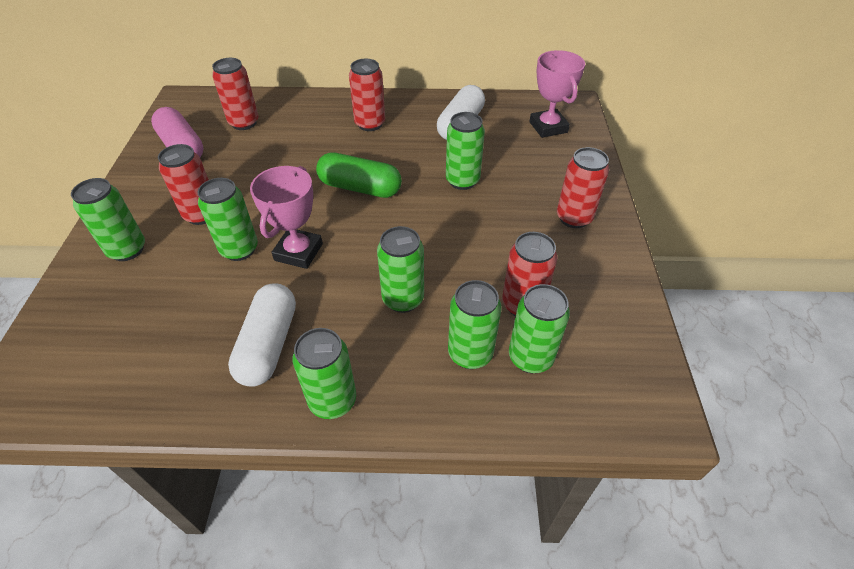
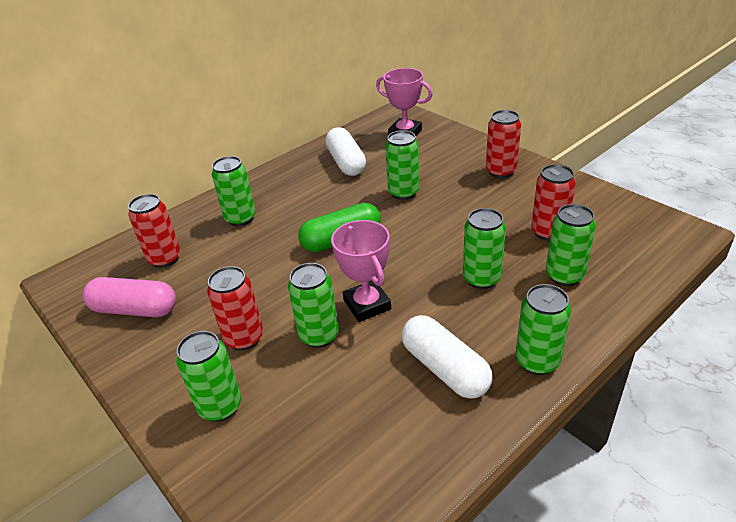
camera: 40 degrees left, 10 degrees down
red can [349,59,385,131] -> none
green can [509,284,570,373] -> green can moved to [212,156,256,226]

